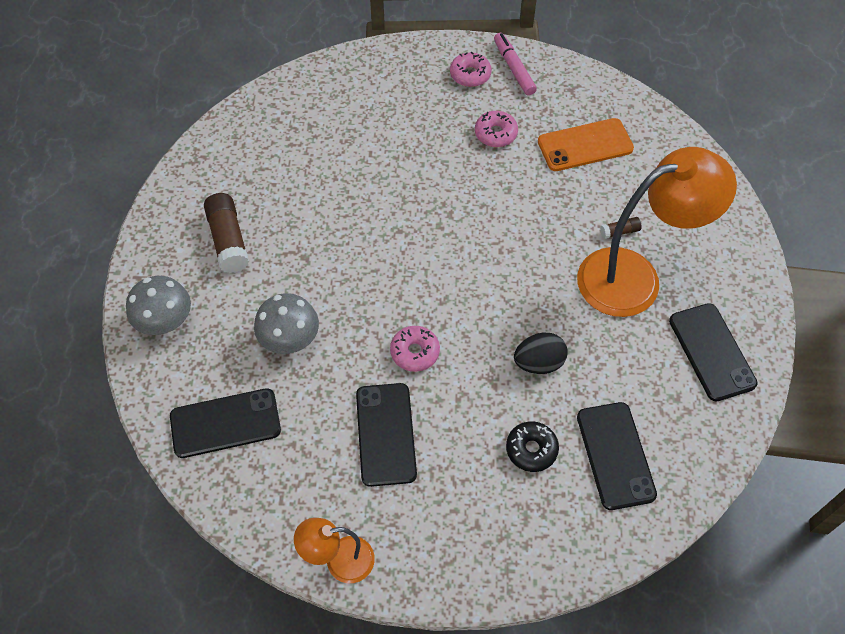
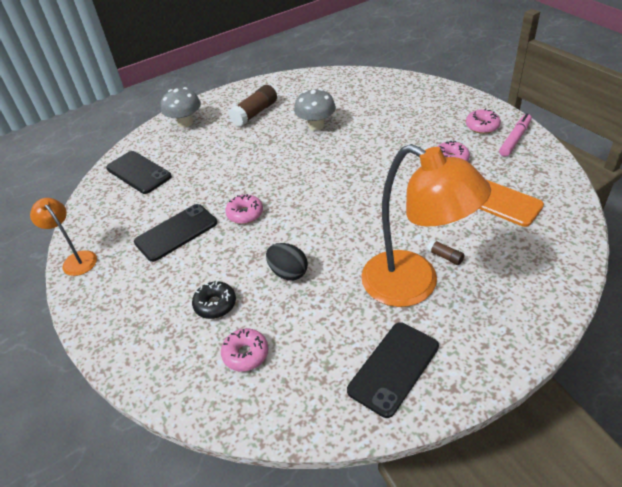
camera: 60 degrees right, 15 degrees down
grey mushroom [254,293,319,354] -> grey mushroom moved to [294,89,336,131]
black phone [577,402,657,510] -> pink donut [221,328,268,372]

